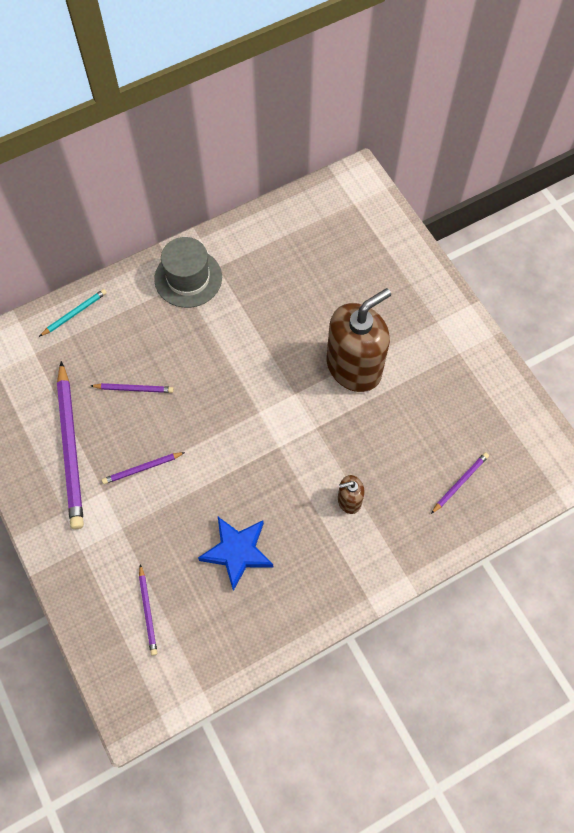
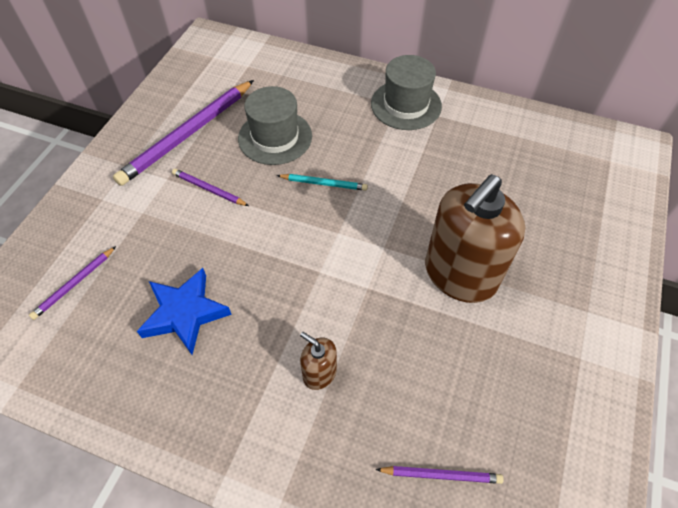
camera: 50 degrees right, 10 degrees down
turquoise pencil [39,289,107,337] -> turquoise pencil moved to [277,174,368,191]
purple pencil [91,383,174,393] -> grey hat [238,86,312,165]
brown soap dispenser [327,288,391,392] -> brown soap dispenser turned 120 degrees clockwise [425,174,525,303]

